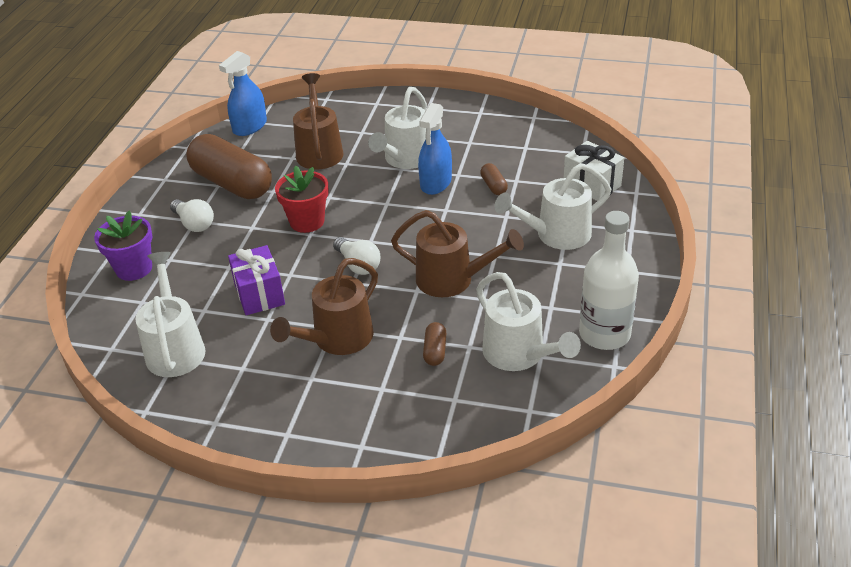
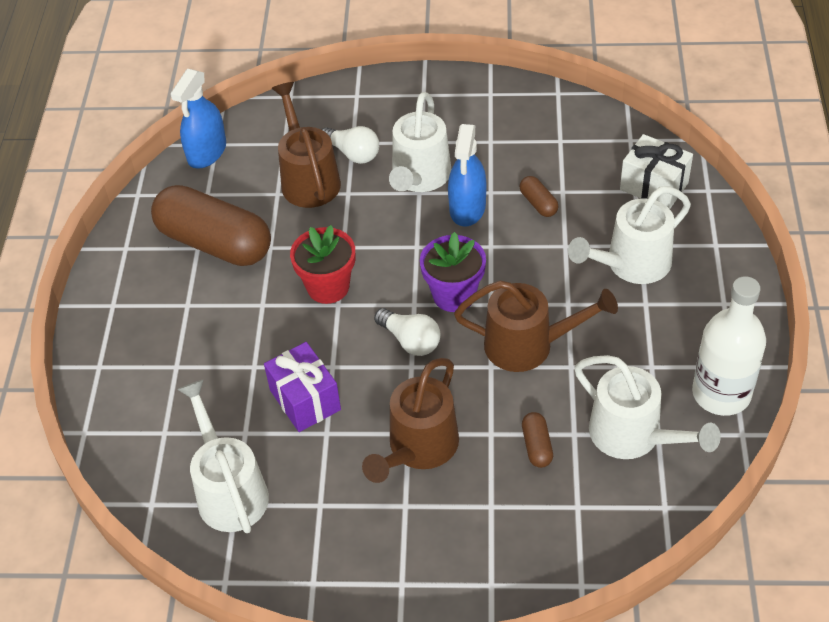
camera: 10 degrees left, 10 degrees up
purple flower pot [94,211,153,281] -> purple flower pot moved to [420,232,486,312]
white light bulb [170,199,214,232] -> white light bulb moved to [322,126,379,164]

